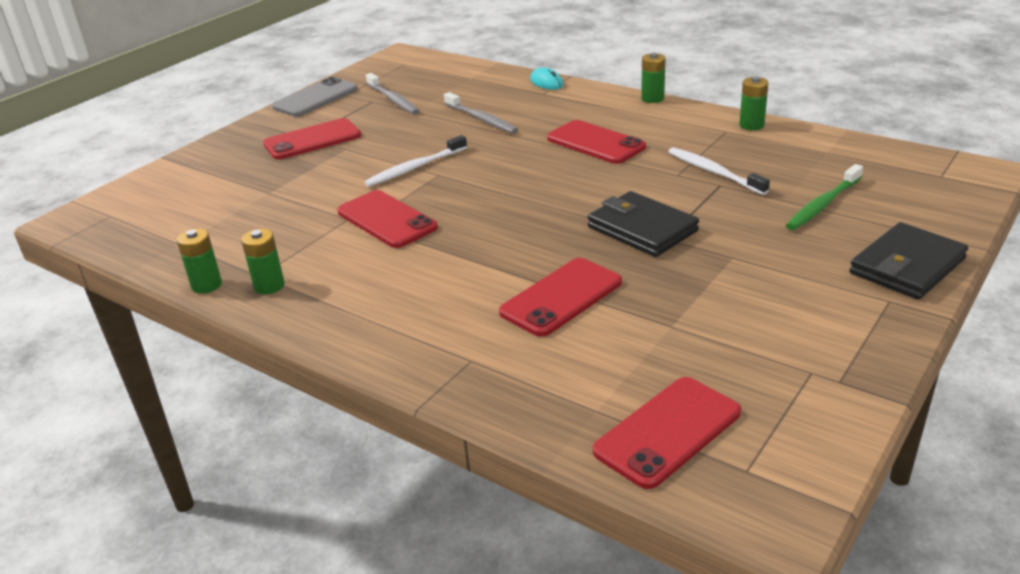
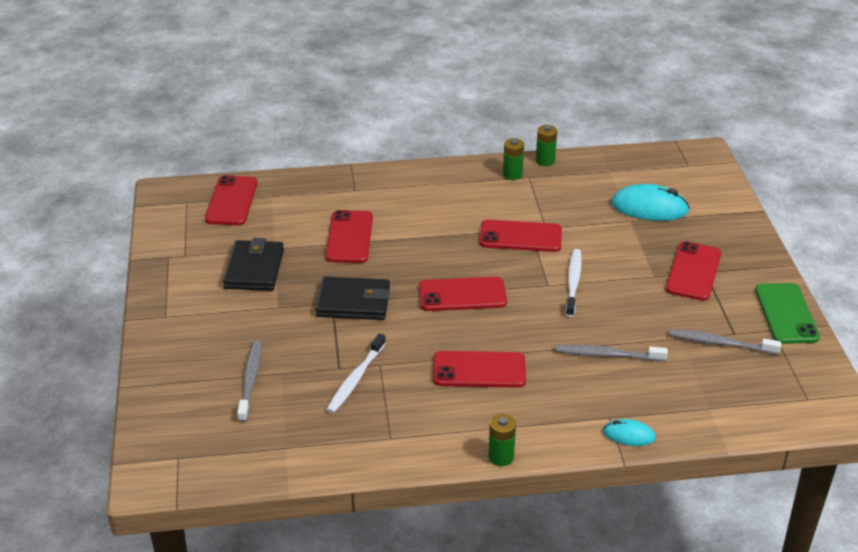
camera: 135 degrees right, 5 degrees up
grey phone [272,77,358,116] -> green phone [755,283,820,344]
white toothbrush [668,147,770,195] -> white toothbrush turned 105 degrees clockwise [326,333,386,413]
green battery [739,76,769,130] -> none
green toothbrush [785,164,863,230] -> grey toothbrush [237,340,262,422]
black wallet [849,222,968,300] -> black wallet moved to [223,238,284,291]
none -> red phone [419,277,507,311]
none -> turquoise mouse [611,184,690,221]

